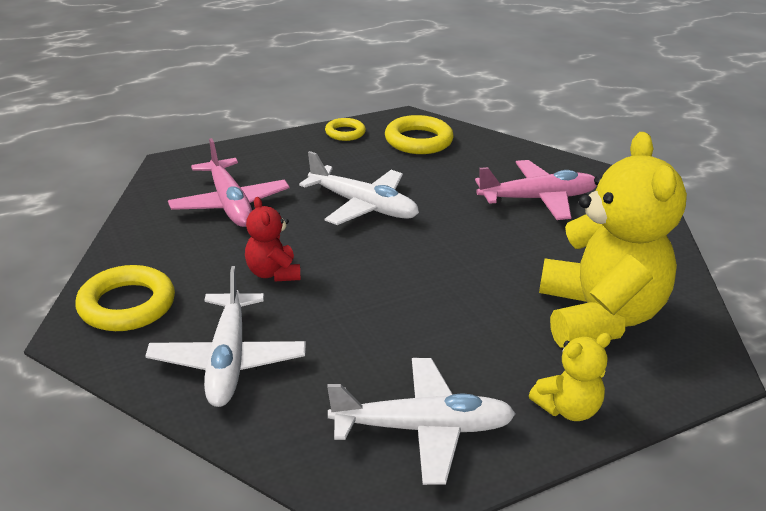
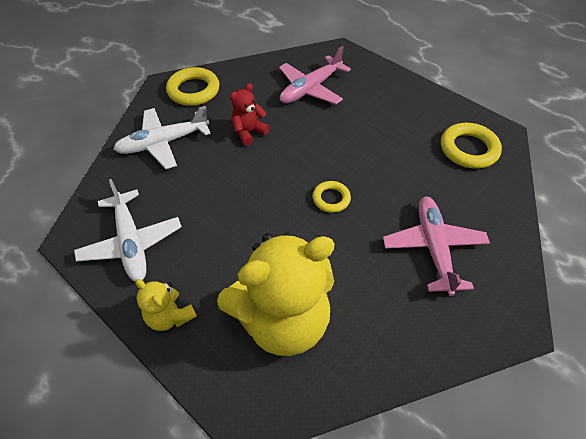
camera: 70 degrees right, 20 degrees up
white plane [299,151,419,225] -> none
yellow ring [325,118,366,141] -> yellow ring moved to [312,181,351,213]
pink plane [475,160,597,220] -> pink plane turned 150 degrees counterclockwise [383,197,490,296]

